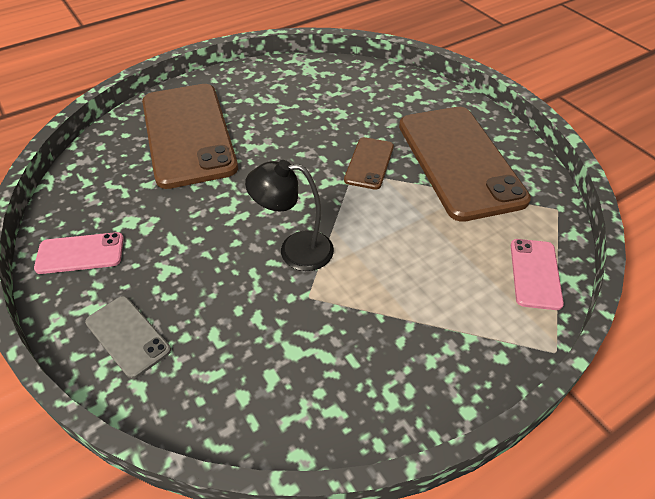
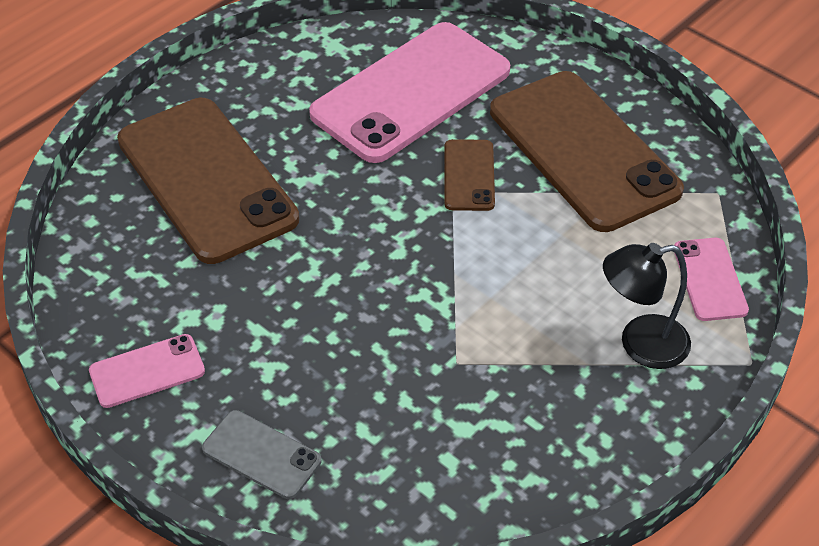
camera: 15 degrees left, 0 degrees up
black lamp [245,160,334,271] -> black lamp moved to [603,243,691,369]
none -> pink phone [309,22,510,163]

